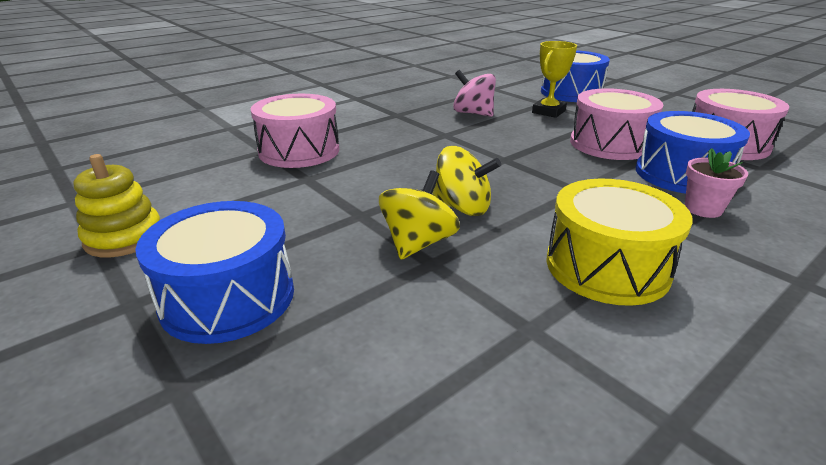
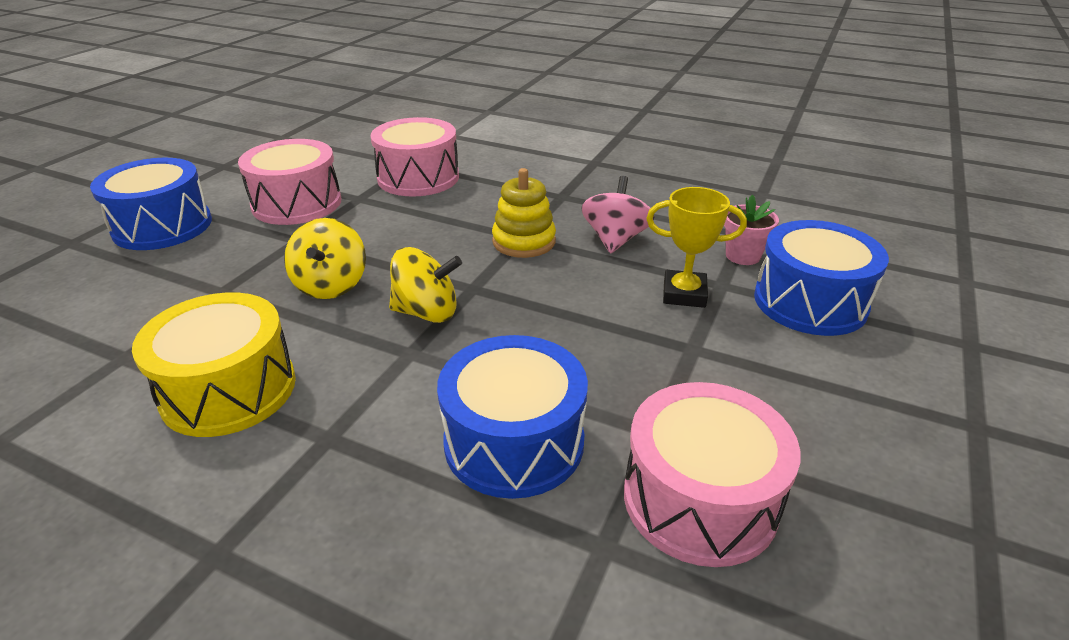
camera: 65 degrees right, 5 degrees up
yellow stacking toy [73,154,160,258] -> yellow stacking toy moved to [492,168,556,258]
yellow spinning top [379,170,460,259] -> yellow spinning top moved to [389,247,462,323]
pink drum [570,88,664,160] -> pink drum moved to [238,139,342,225]
pink flower pot [685,148,748,218] -> pink flower pot moved to [724,195,779,265]

